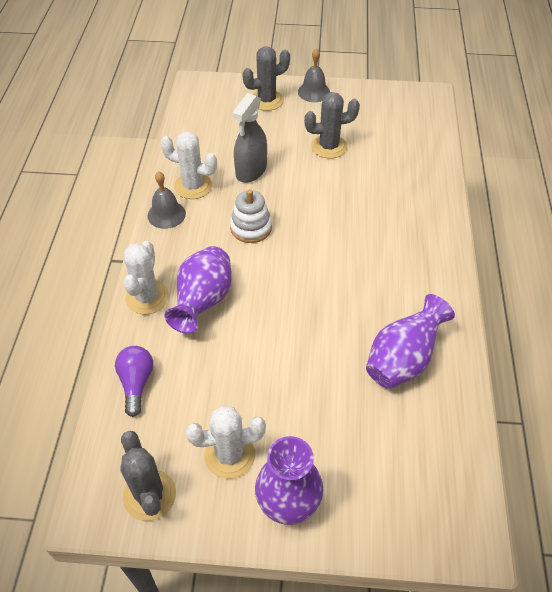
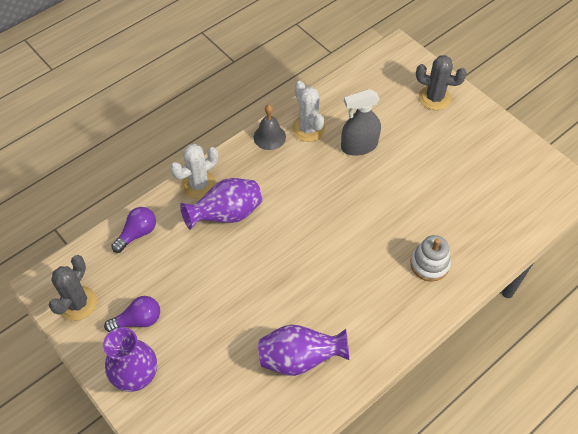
camera: 45 degrees right, 5 degrees up
white cactus [186,405,266,479] -> purple light bulb [104,296,160,332]
white stacking toy [230,189,272,243] -> white stacking toy moved to [410,235,451,282]
grey bell [298,48,330,102] -> none
grey cactus [304,92,360,159] -> none

